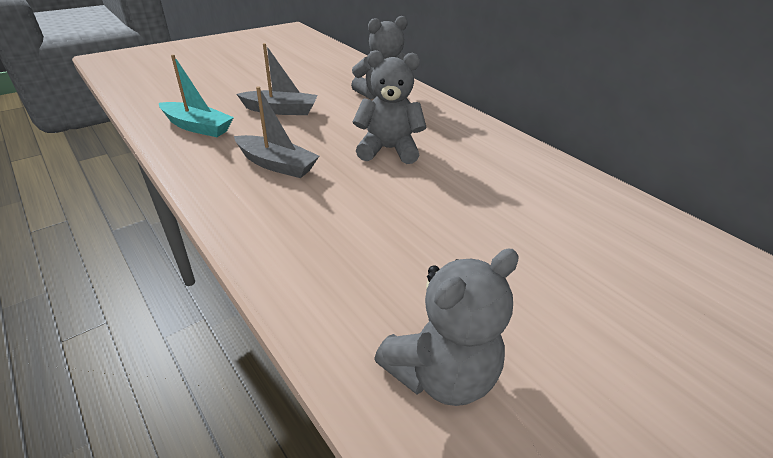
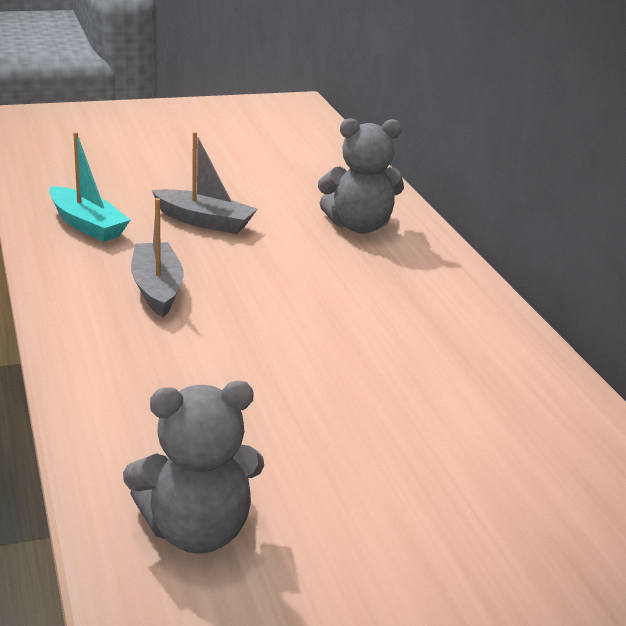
camera: 20 degrees right, 10 degrees down
grey boat [234,86,319,178] -> grey boat turned 150 degrees counterclockwise [131,198,184,317]
grey teddy bear [353,50,426,164] -> none

